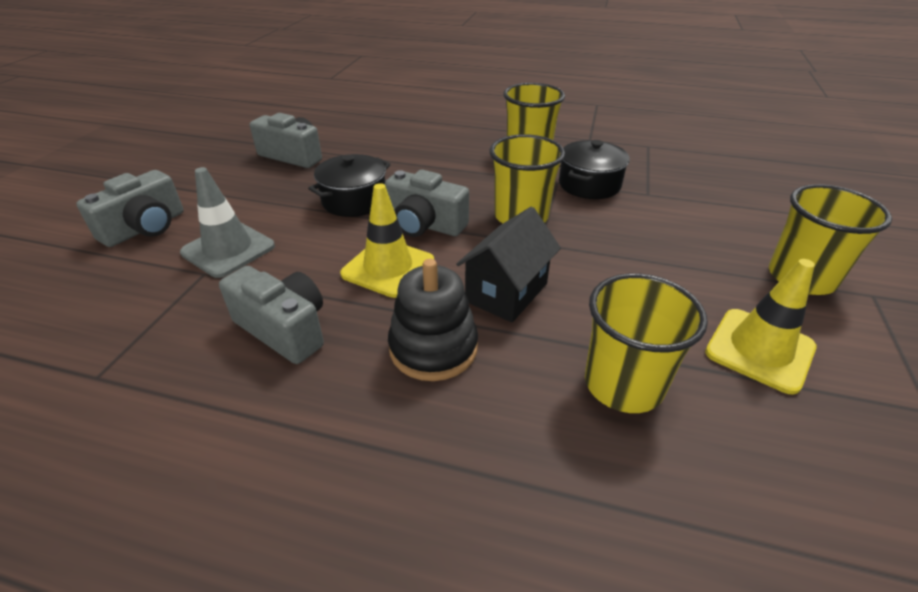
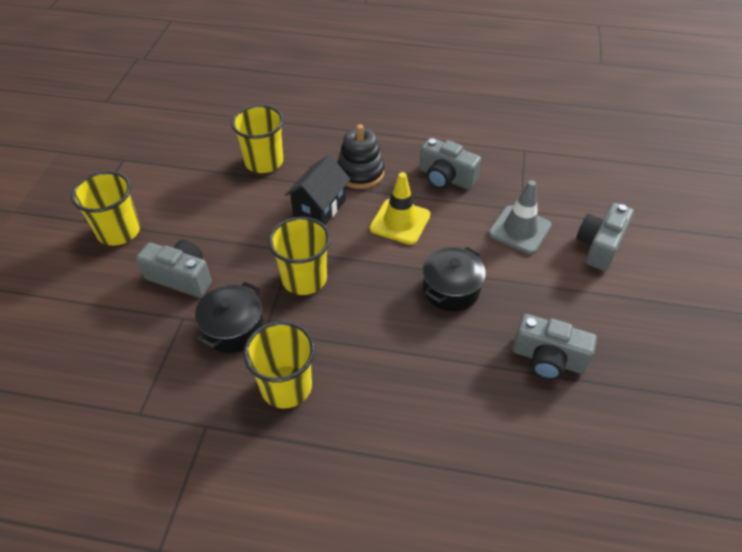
camera: 175 degrees right, 10 degrees up
grey camera [385,170,469,237] -> grey camera moved to [136,240,212,297]
yellow traffic cone [705,259,816,395] -> none

